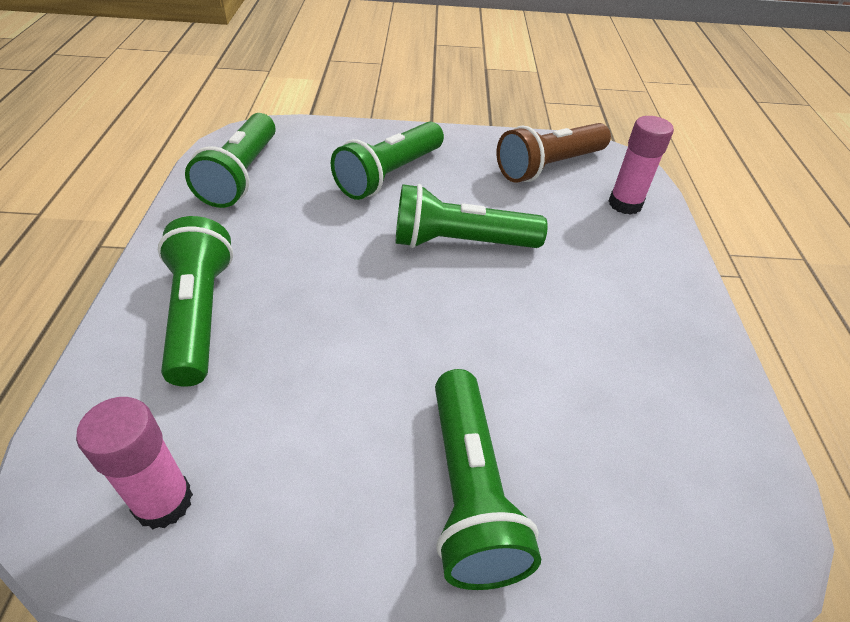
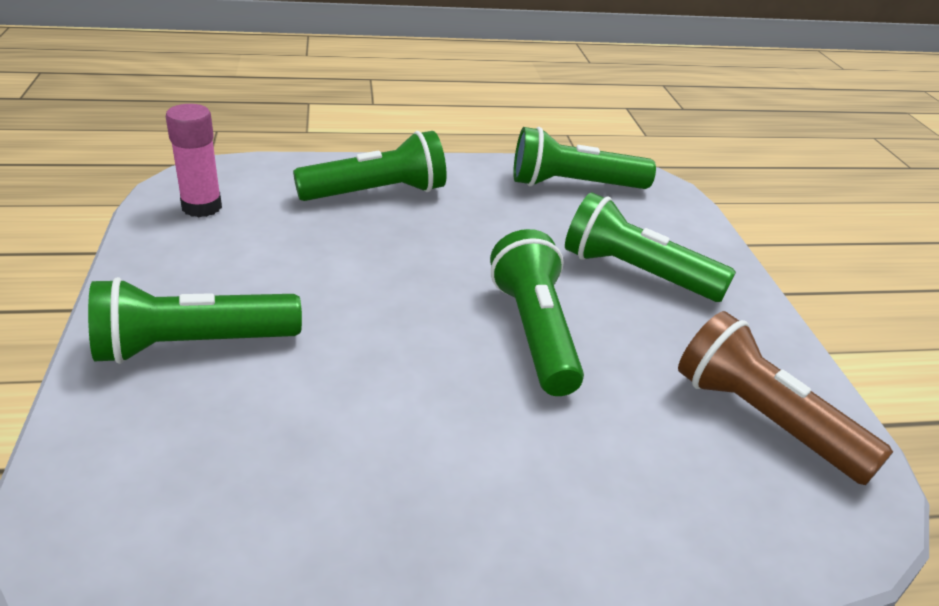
camera: 80 degrees right, 10 degrees down
pink glue stick [609,116,674,215] -> none

